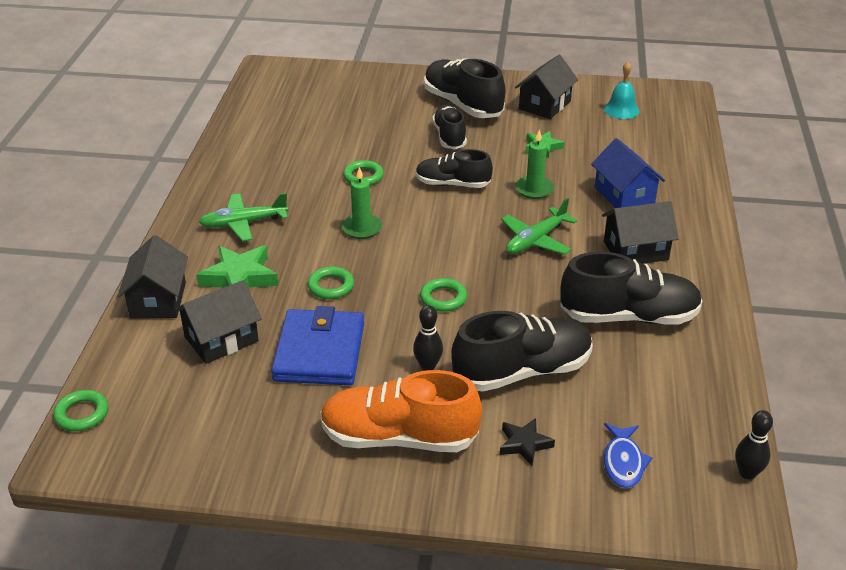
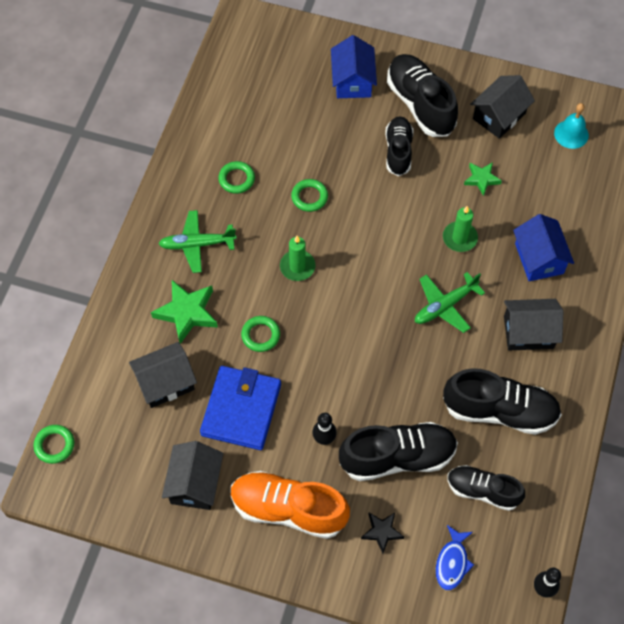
camera: 10 degrees right, 25 degrees up
black house [118,235,188,319] -> black house moved to [162,441,223,510]
black shoe [416,149,493,188] -> black shoe moved to [448,465,525,511]
green ring [420,278,467,312] -> green ring moved to [218,161,255,194]
none -> blue house [331,35,377,98]

